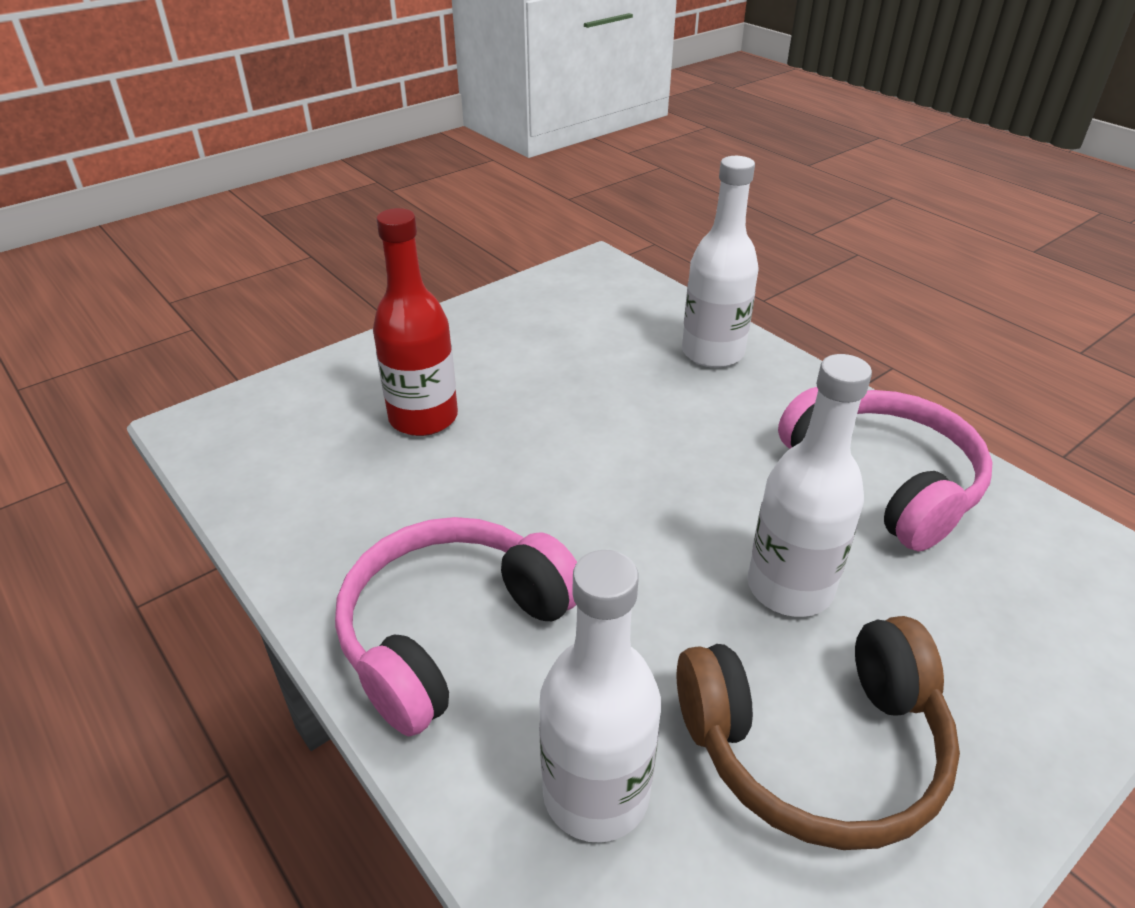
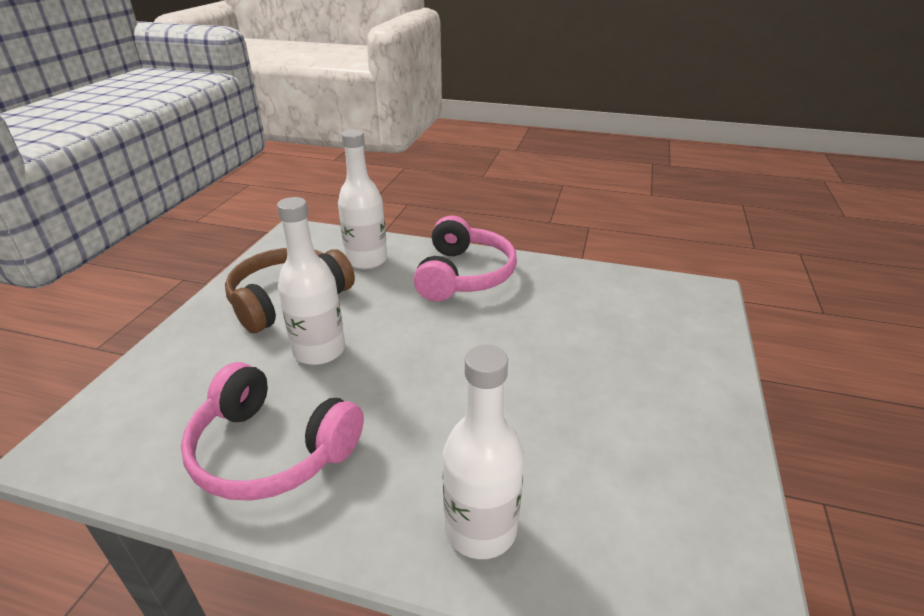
camera: 145 degrees right, 5 degrees down
red bottle [373,208,458,436] -> none

